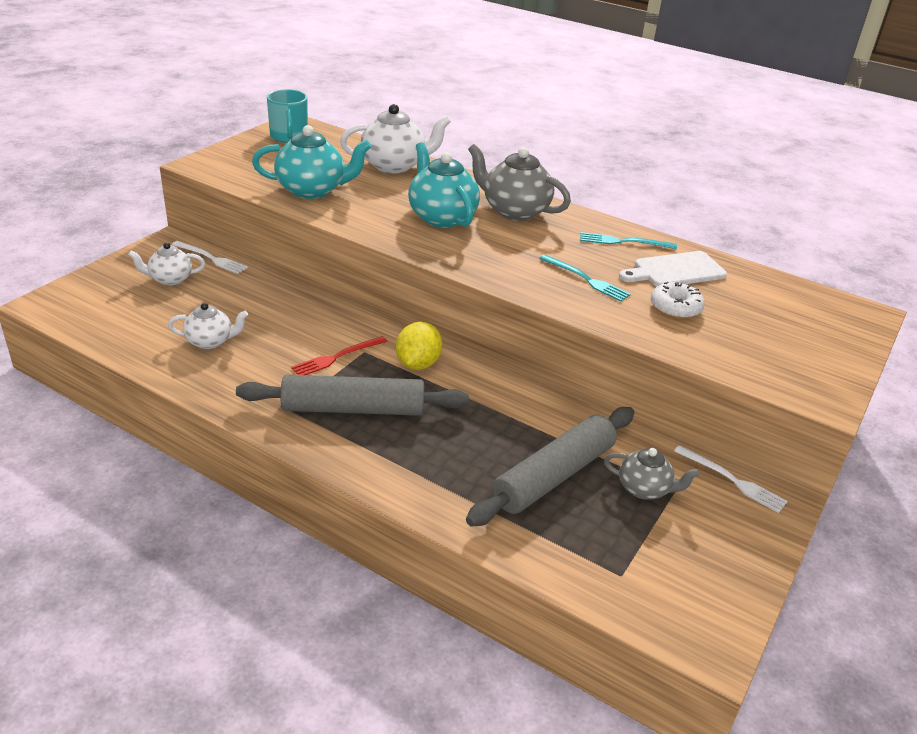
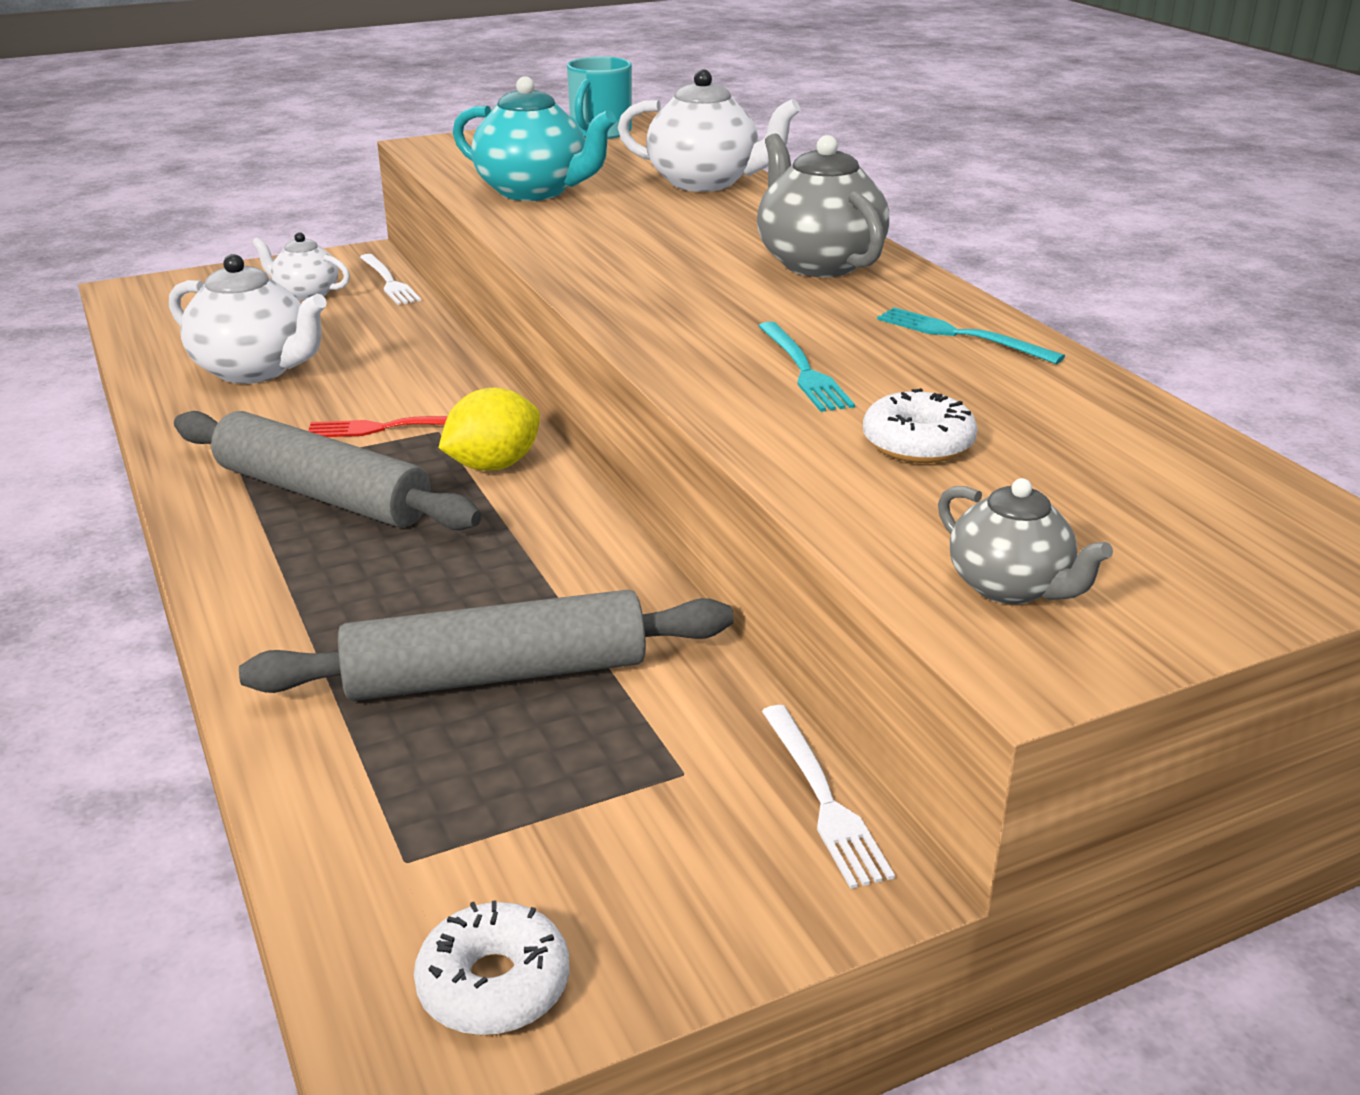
camera: 35 degrees right, 5 degrees down
white teapot [168,303,248,349] -> white teapot [169,254,327,384], size x1.66
turquoise teapot [408,142,480,228] -> none
grey teapot [604,448,700,500] -> grey teapot moved to [938,478,1113,604]
white cutting board [619,251,727,286] -> none
none -> white donut [414,900,569,1035]

